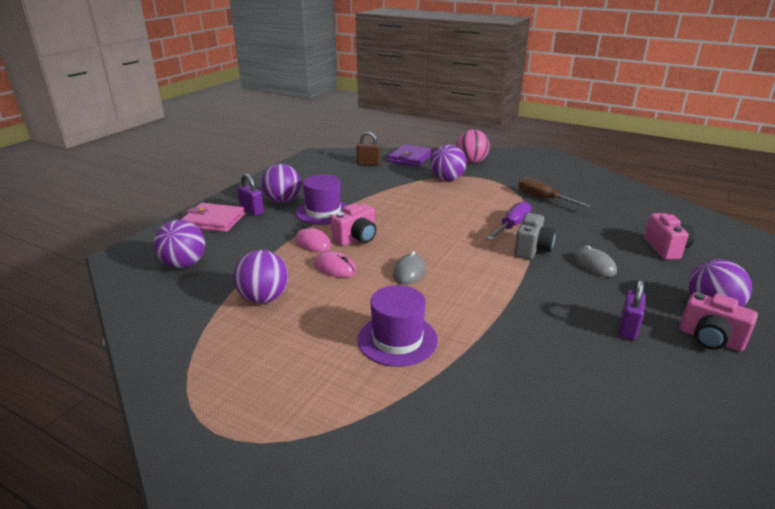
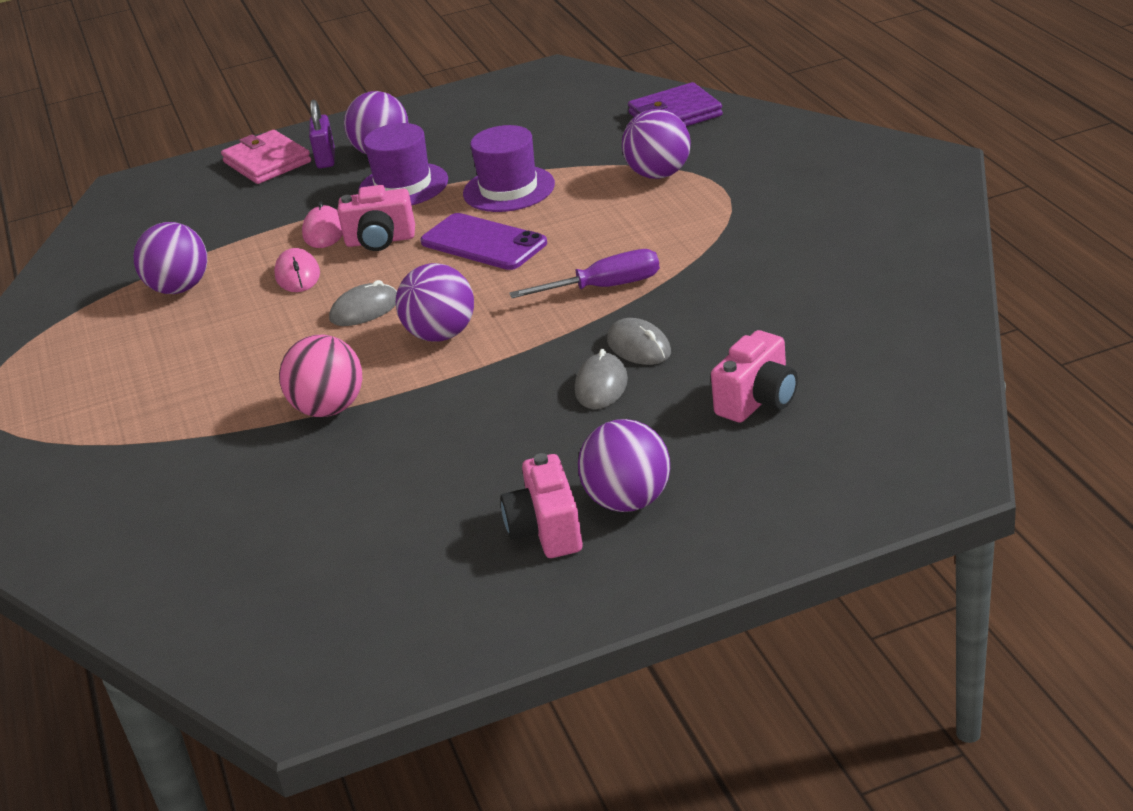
camera: 45 degrees right, 5 degrees up
purple ball [153,220,205,268] -> purple ball moved to [396,263,474,342]
brown padlock [357,131,381,165] -> none
purple hat [357,285,438,367] -> purple hat moved to [463,125,555,212]
pink ball [456,129,490,163] -> pink ball moved to [279,335,362,417]
grey camera [514,213,556,260] -> none
brown screwdriver [518,178,591,208] -> none
purple padlock [619,280,645,340] -> none
none -> purple phone [420,213,547,270]
none -> grey mouse [607,318,671,365]

